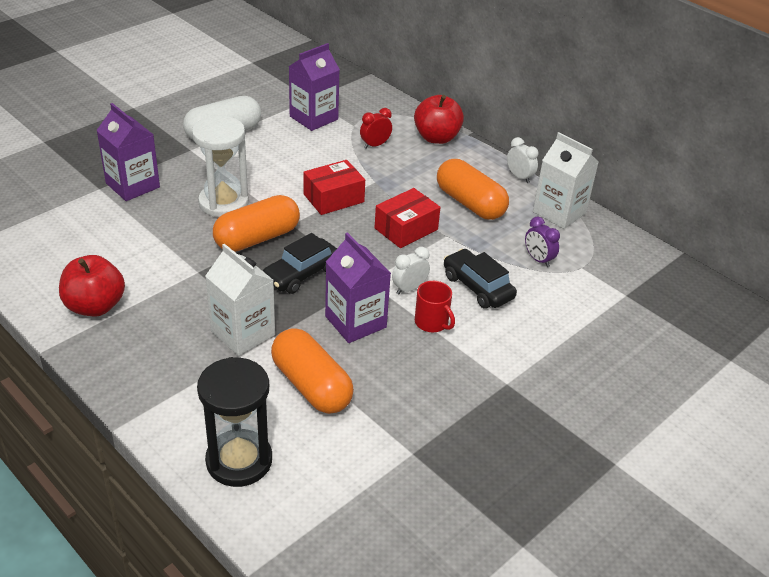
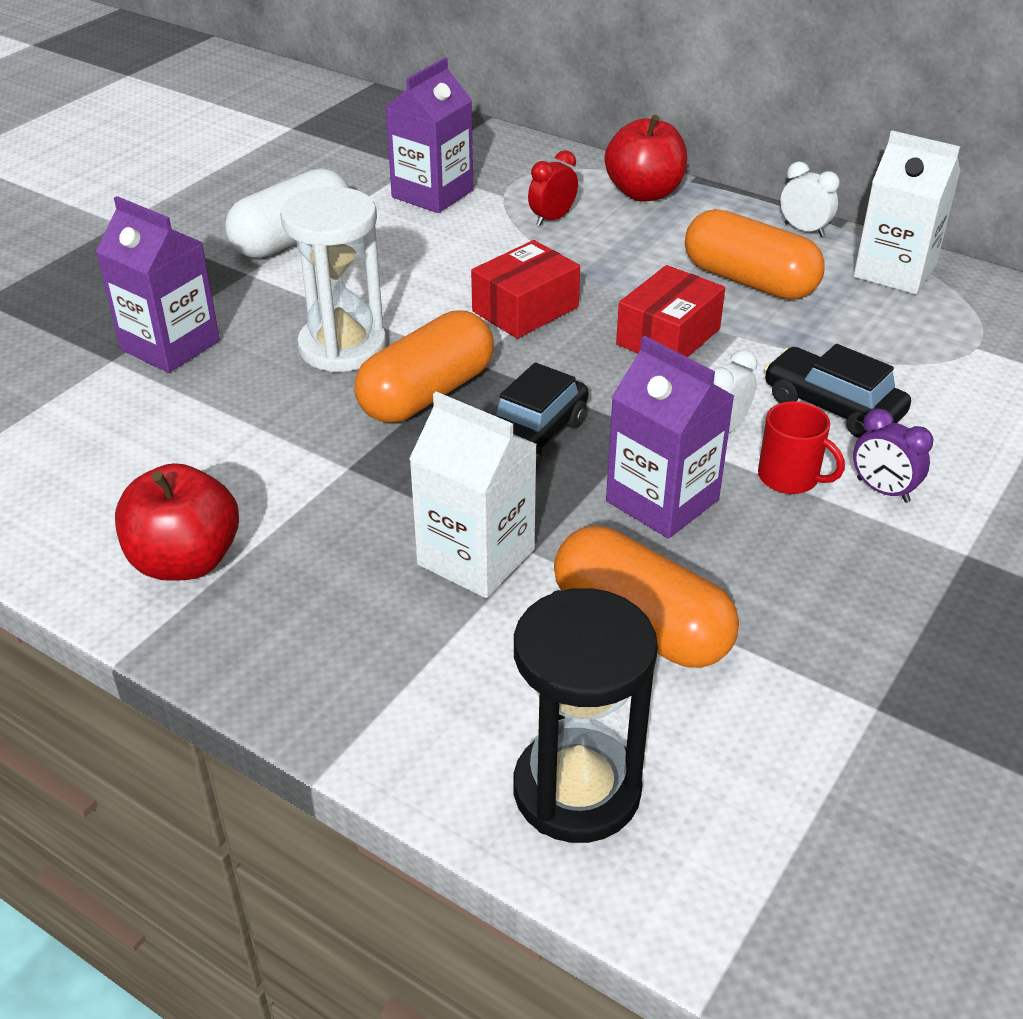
camera: 10 degrees left, 0 degrees up
purple clock [525,217,560,267] -> purple clock moved to [853,408,933,503]

